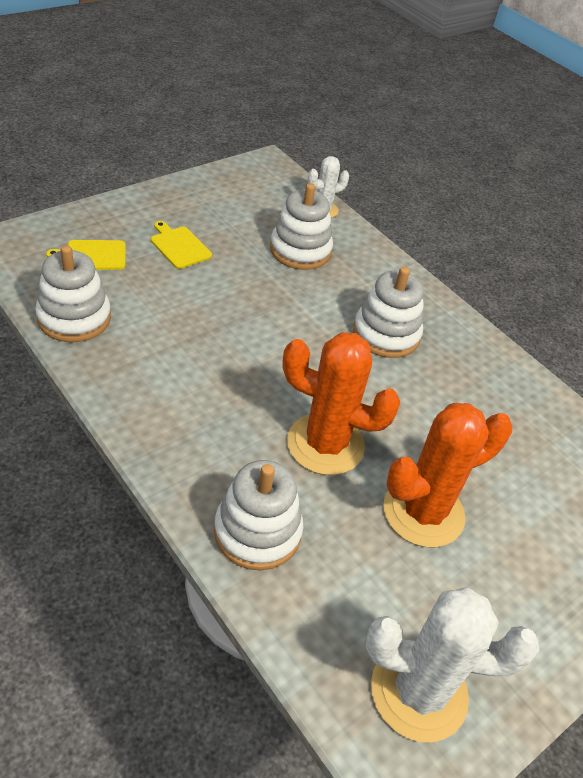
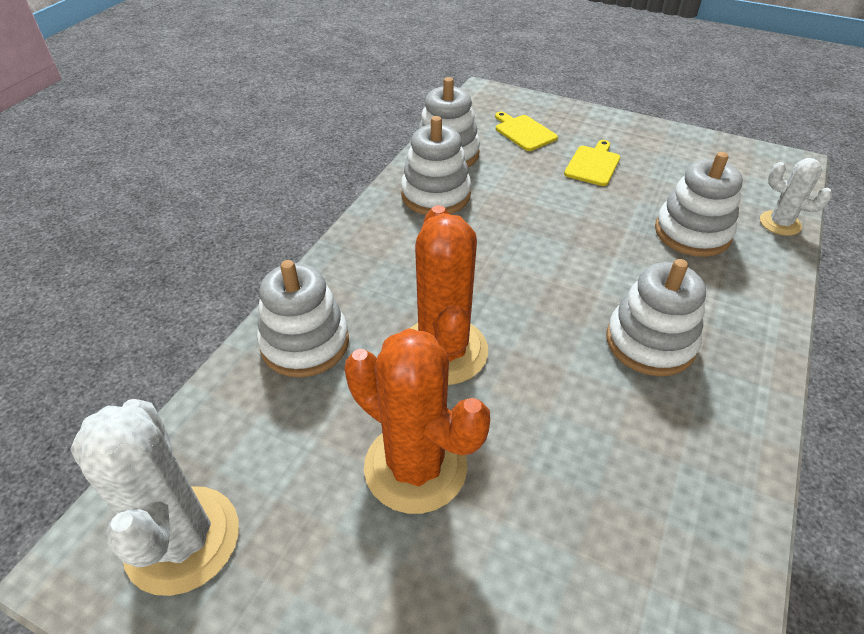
camera: 70 degrees right, 0 degrees up
none -> white stacking toy [401,116,471,215]

